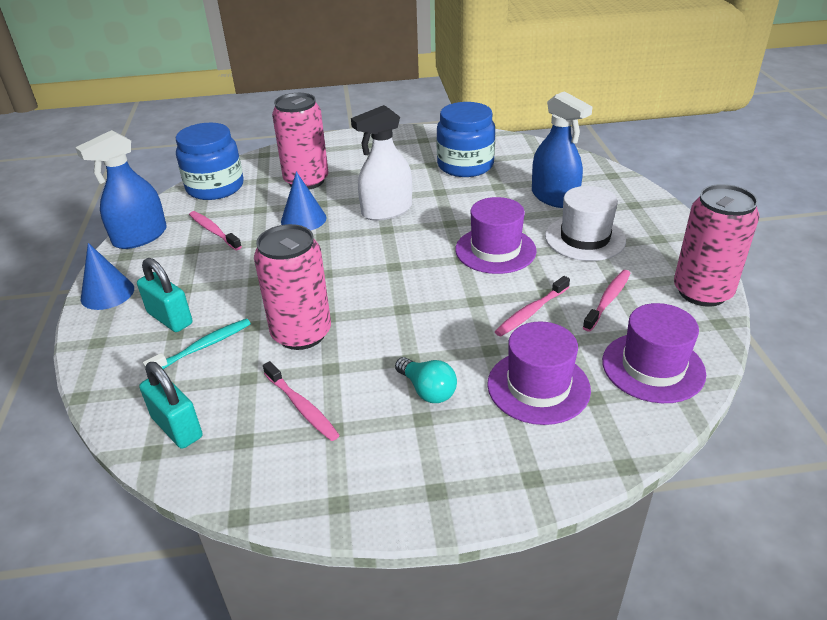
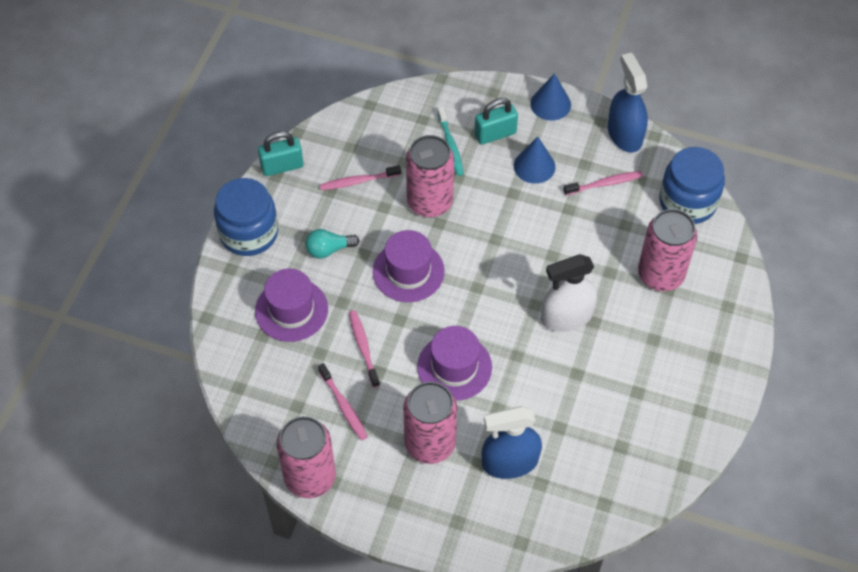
camera: 115 degrees right, 20 degrees up
turquoise padlock [139,362,203,449] -> turquoise padlock moved to [258,131,303,176]
blue cone [281,171,326,230] -> blue cone moved to [514,137,556,184]
white spray bottle [351,105,412,221] -> white spray bottle turned 105 degrees counterclockwise [541,254,597,332]
blue jar [436,102,495,177] -> blue jar moved to [214,178,278,256]
white hat [545,186,626,261] -> pink can [403,382,457,464]
purple hat [602,303,706,403] -> purple hat moved to [373,230,445,302]

